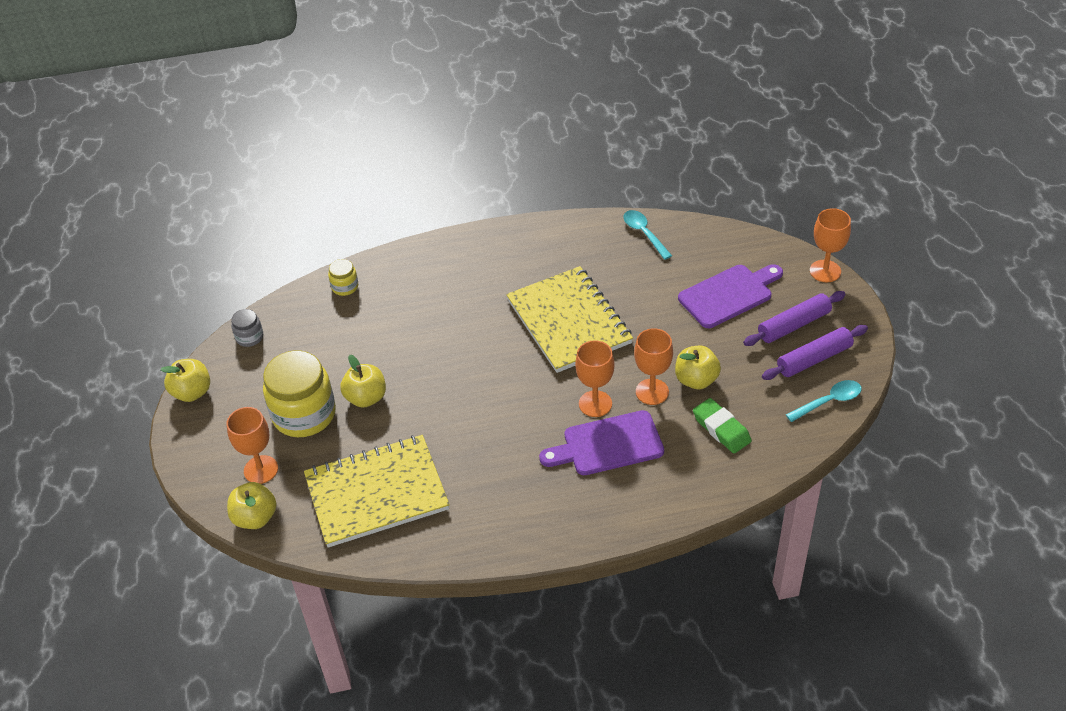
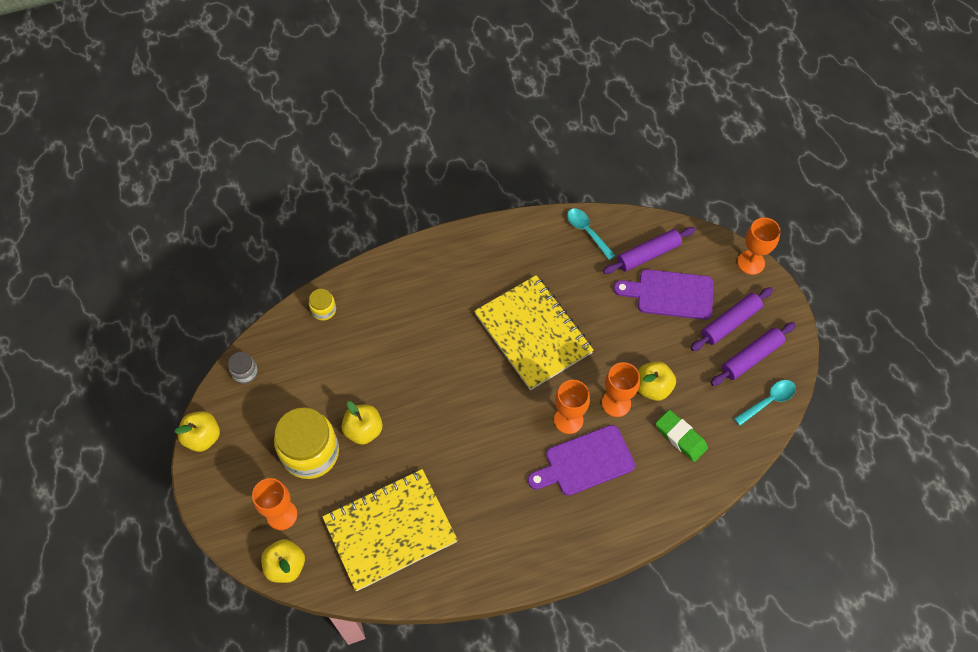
camera: 10 degrees left, 15 degrees up
purple cutting board [678,264,783,328] -> purple cutting board turned 135 degrees counterclockwise [613,269,713,320]
none -> purple rolling pin [603,227,696,274]

